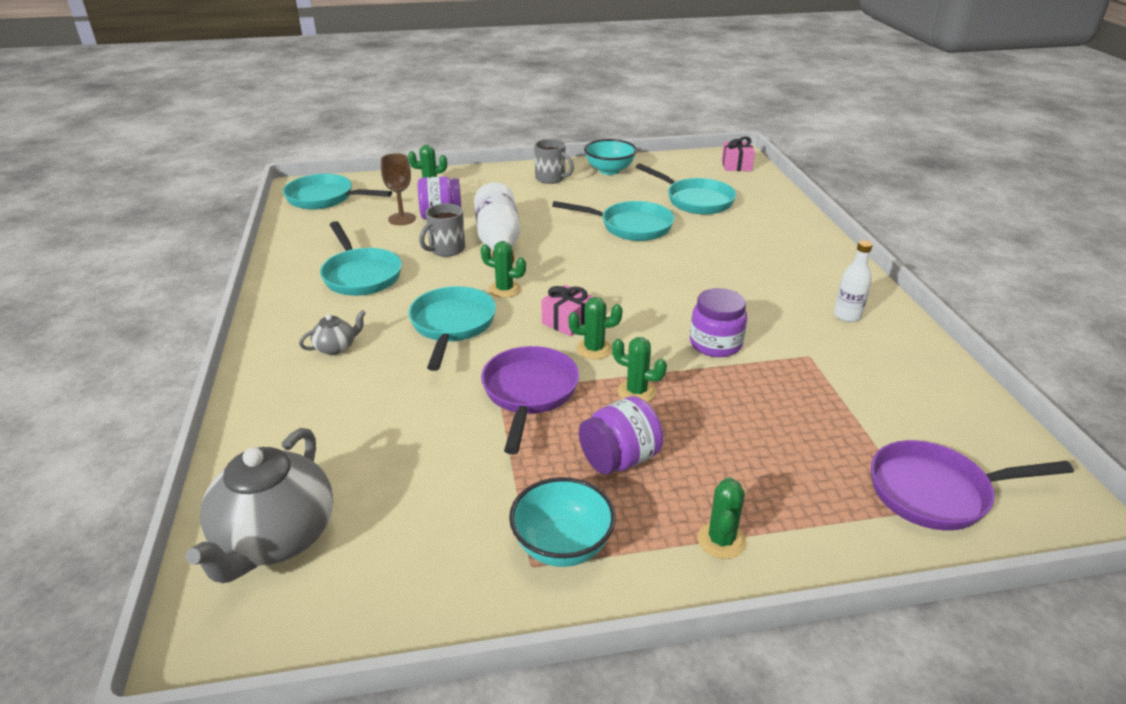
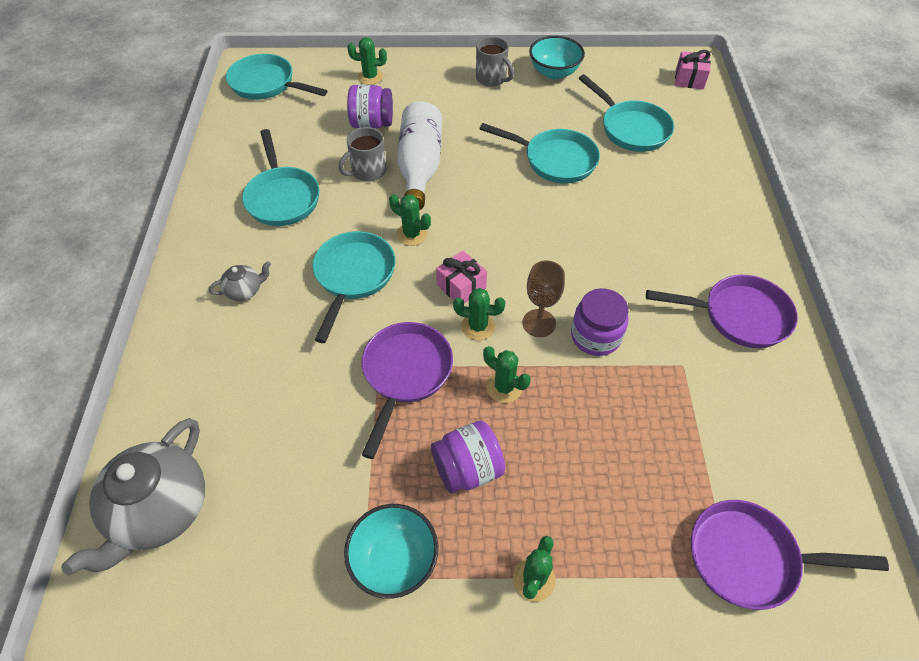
camera: 10 degrees right, 20 degrees up
brown goblet [381,153,416,225] -> brown goblet moved to [522,261,565,337]
white bottle [834,240,873,322] -> purple pan [646,275,798,348]

